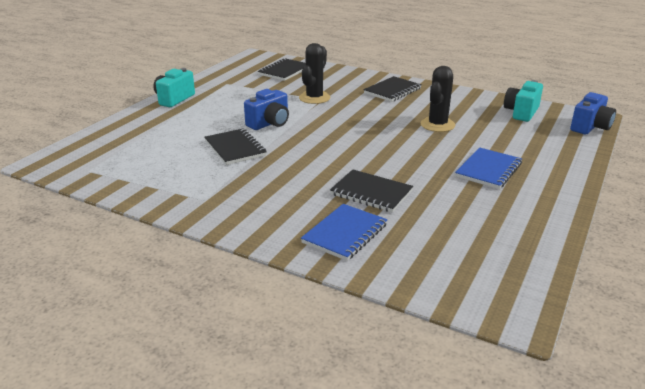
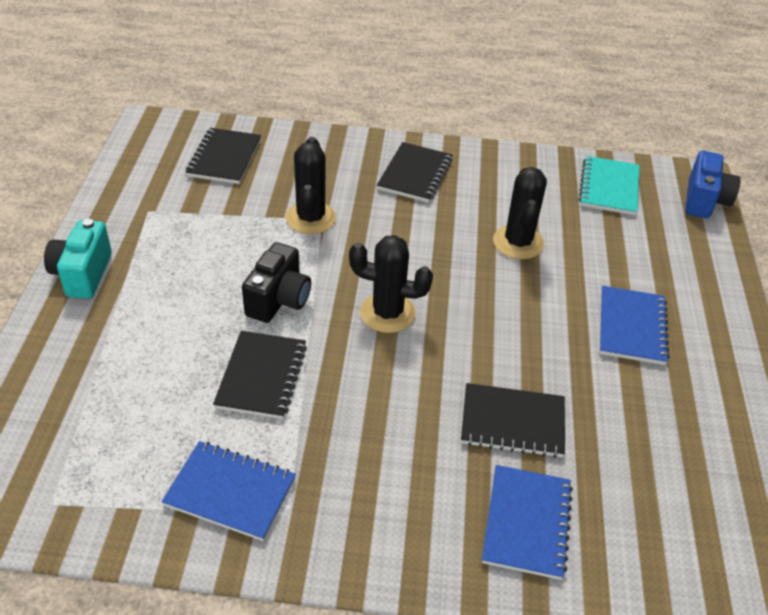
camera: 25 degrees left, 15 degrees up
black notebook [204,128,267,165] -> black notebook turned 60 degrees clockwise [213,331,307,419]
blue camera [244,89,289,130] -> black camera [242,242,311,323]
turquoise camera [504,80,543,122] -> turquoise notebook [579,156,640,215]
none -> blue notebook [162,441,296,541]
none -> black cactus [349,235,433,333]

